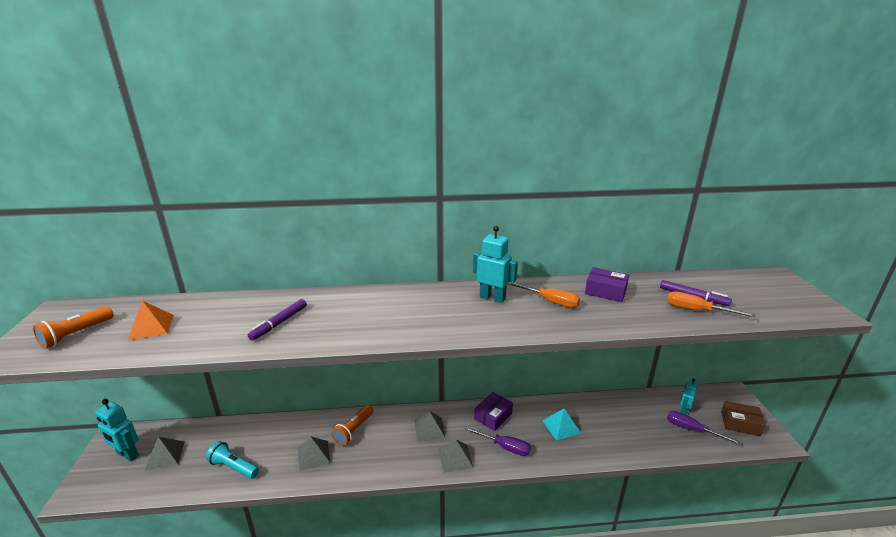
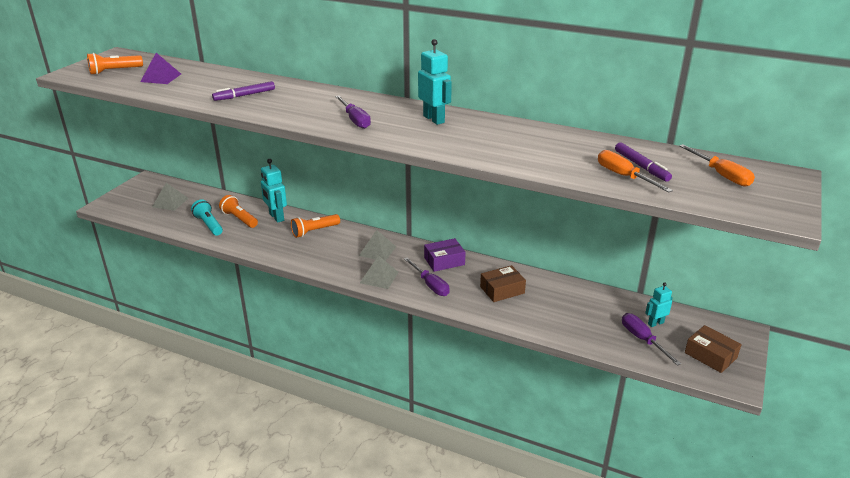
camera: 30 degrees right, 5 degrees up
turquoise robot [95,399,139,461] -> turquoise robot moved to [261,159,287,223]
orange pyramid [128,301,174,340] -> purple pyramid [140,53,181,84]
grey pyramid [298,436,330,471] -> none
orange screwdriver [507,282,580,308] -> orange screwdriver moved to [679,144,755,187]
turquoise pyramid [542,409,581,441] -> brown box [480,265,526,302]
purple box [585,267,629,302] -> none
none -> orange flashlight [219,195,258,228]
none -> purple screwdriver [335,95,371,129]

